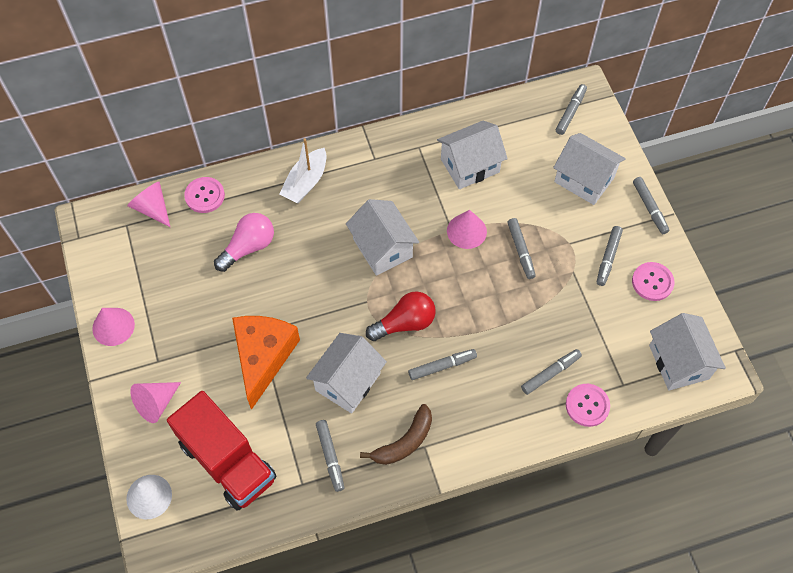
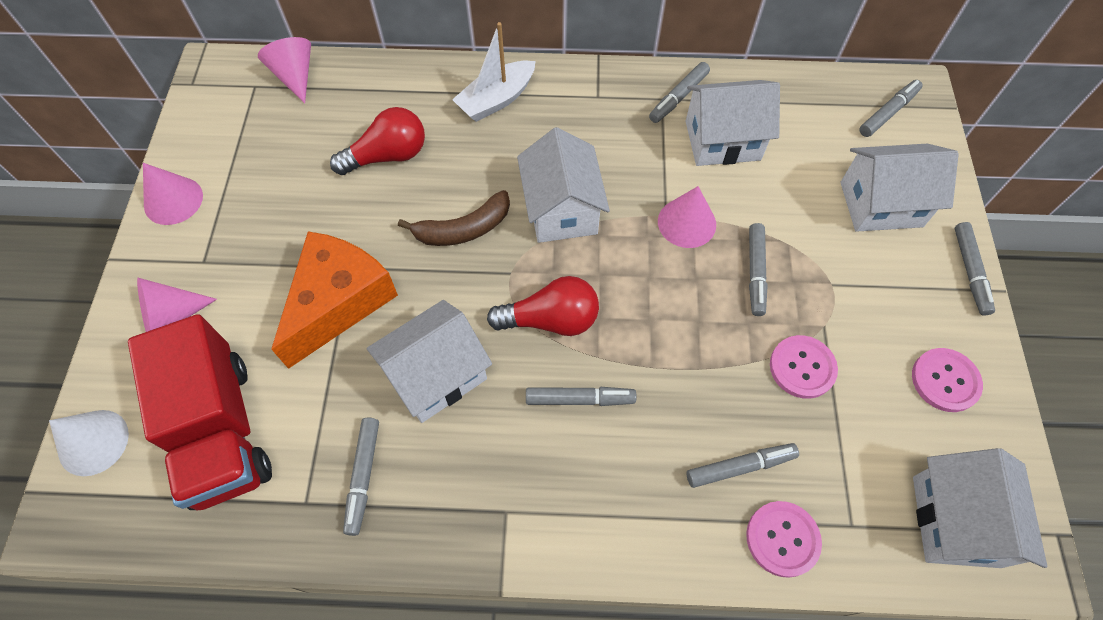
camera: 20 degrees right, 0 degrees up
pink button [184,177,225,213] -> pink button moved to [770,335,838,399]
pink light bulb [214,213,274,272] -> red light bulb [330,107,425,175]
brown banana [360,404,432,465] -> brown banana moved to [398,190,510,246]
white house [553,133,626,205] -> white house turned 60 degrees counterclockwise [840,144,959,232]
grey marker [597,226,623,286] -> grey marker moved to [649,62,710,123]

